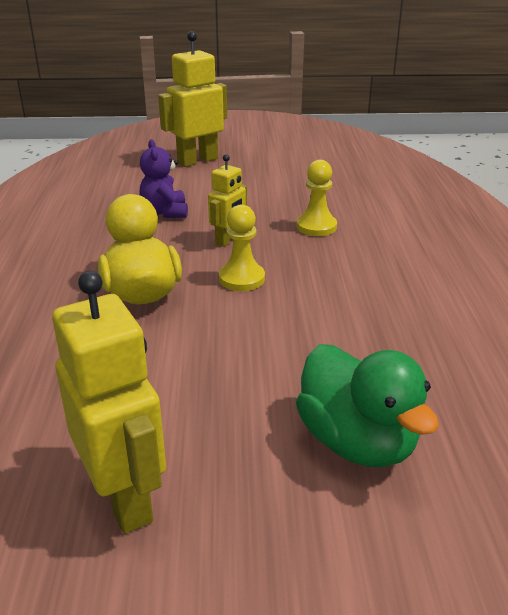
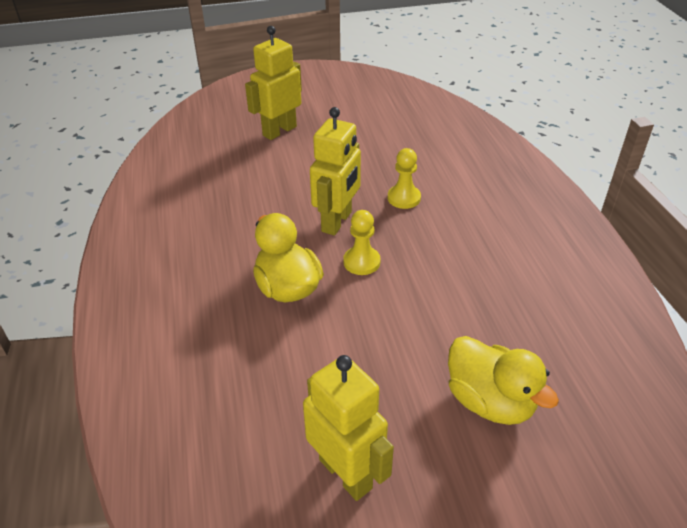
camera: 10 degrees left, 10 degrees up
purple teddy bear [139,139,188,218] -> none
yellow robot [208,154,247,247] -> yellow robot [310,107,361,235], size x1.74
green duck [296,344,439,467] -> yellow duck [448,336,559,425]

